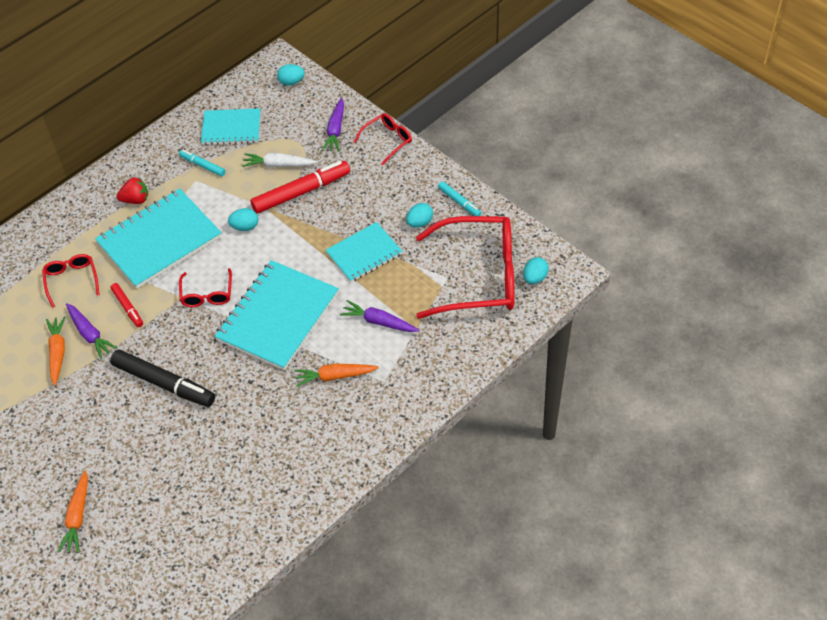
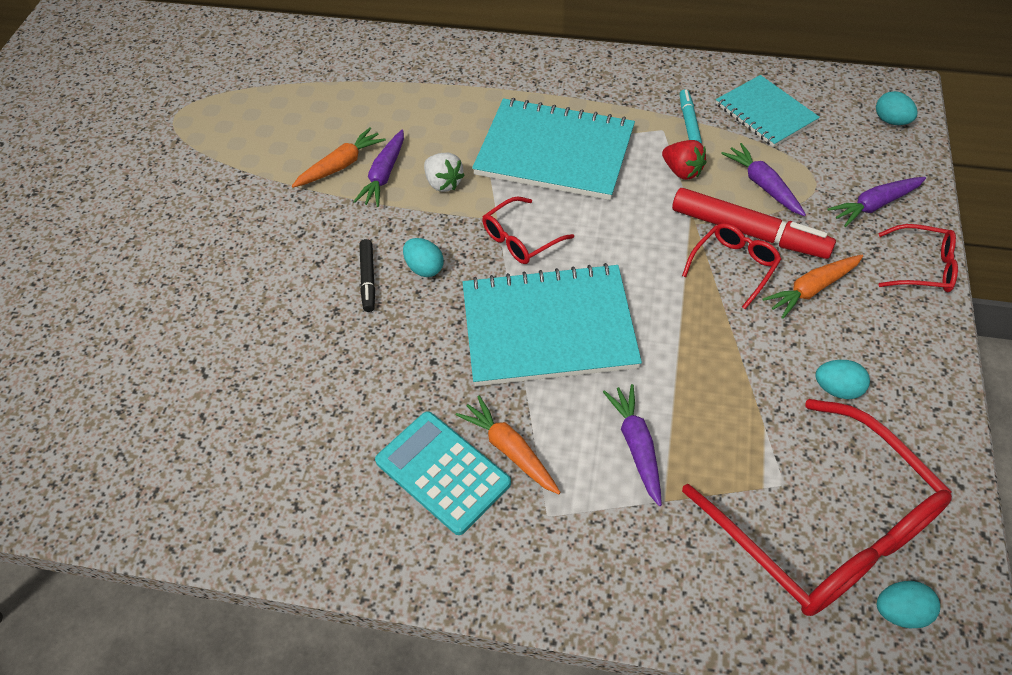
camera: 55 degrees right, 0 degrees up
red glasses [42,254,100,308] -> red glasses moved to [682,223,781,309]
orange carrot [58,471,88,553] -> orange carrot moved to [762,255,863,319]
red marker [110,283,143,327] -> white strawberry [424,153,465,192]
black marker [110,350,215,407] -> black marker [359,239,375,312], size x0.53
red strawberry [116,178,148,204] -> red strawberry moved to [662,140,707,180]
turquoise egg [228,208,258,231] -> turquoise egg moved to [403,238,444,277]
white carrot [242,153,317,167] -> purple carrot [721,143,806,216]
turquoise notebook [325,222,403,282] -> none
turquoise marker [438,181,481,216] -> none
none -> turquoise calculator [375,411,511,535]

